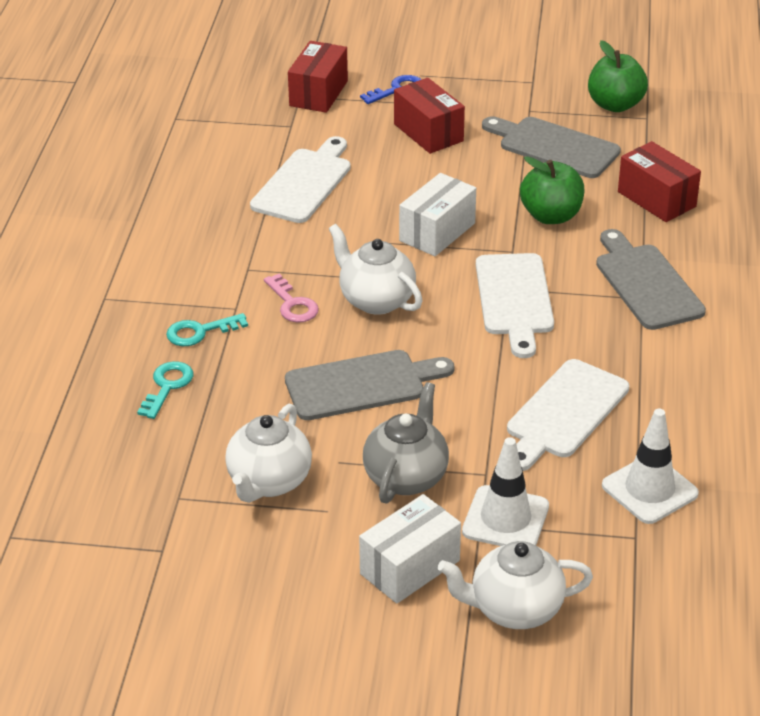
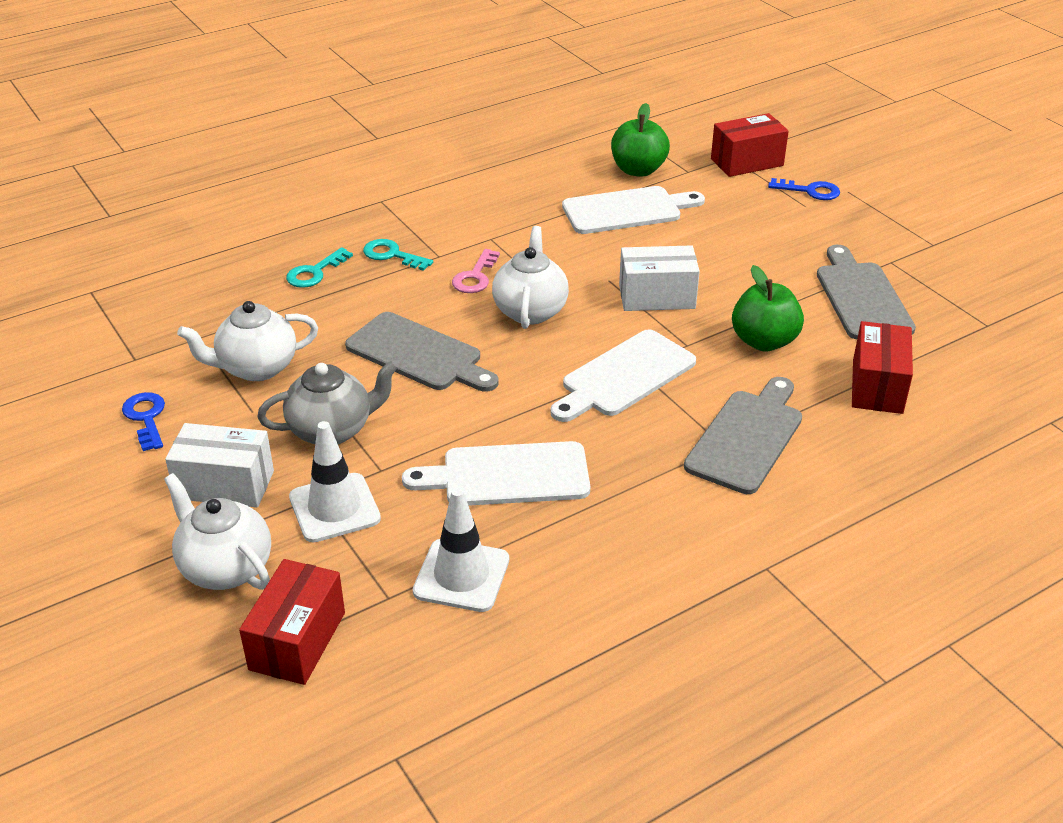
camera: 50 degrees right, 0 degrees up
turquoise key [137,361,193,419] -> turquoise key turned 150 degrees clockwise [286,247,353,288]
red box [394,78,465,154] -> red box moved to [239,559,345,685]
green apple [588,40,648,112] -> green apple moved to [611,103,670,177]
none -> blue key [122,392,165,451]

